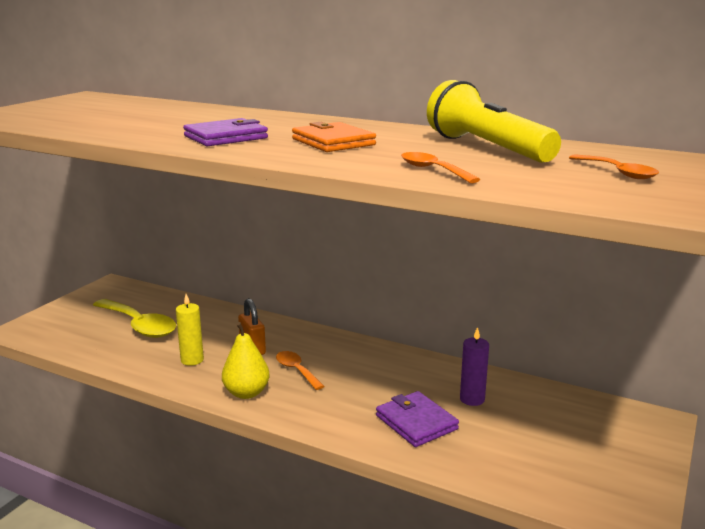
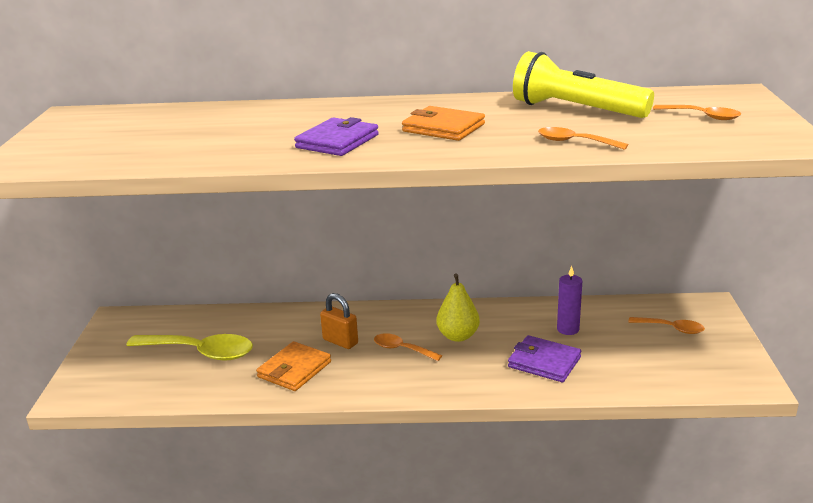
camera: 25 degrees left, 5 degrees up
yellow candle [176,294,204,366] -> orange wallet [256,341,331,391]
yellow pear [222,322,270,399] -> yellow pear moved to [436,273,480,342]
none -> orange spoon [628,317,705,334]

